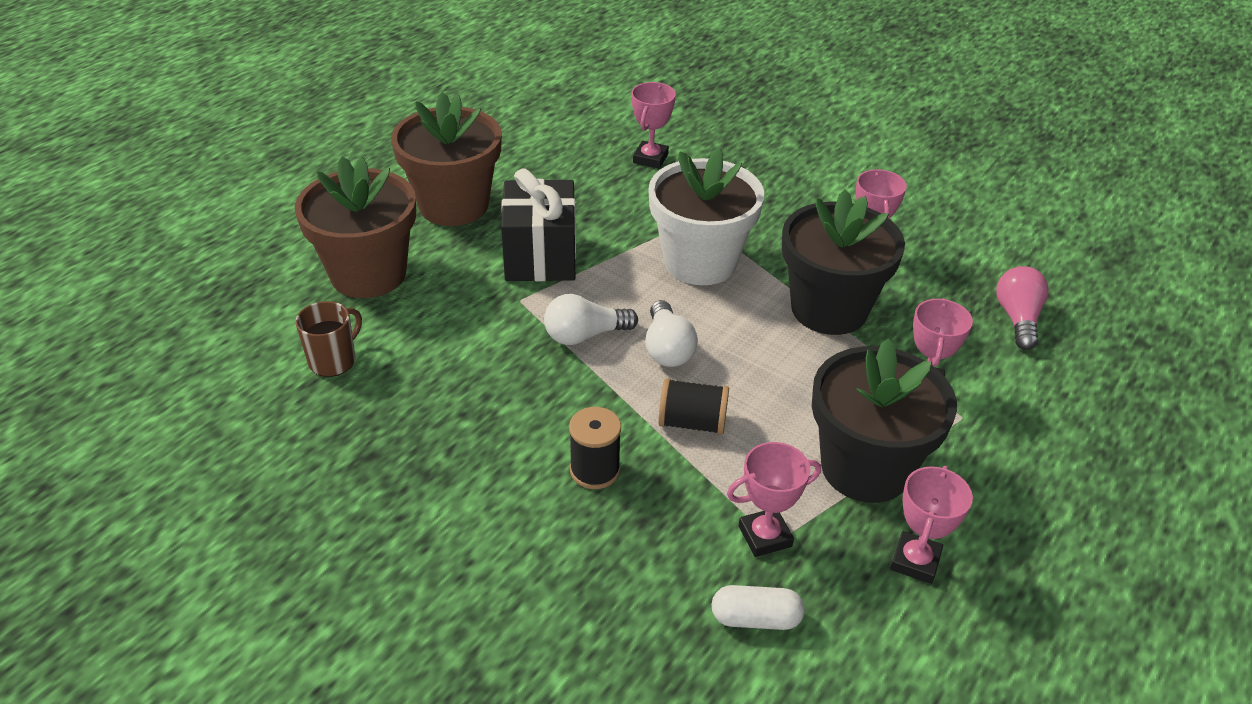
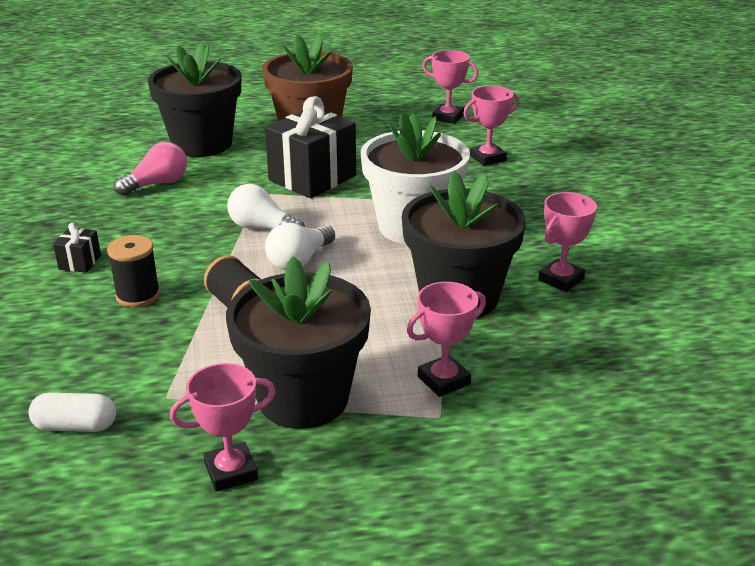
camera: 45 degrees right, 10 degrees down
brown flower pot [295,157,416,298] -> black flower pot [148,43,241,157]
brown mug [295,301,362,377] -> none
white capsule [711,585,805,630] -> white capsule turned 45 degrees counterclockwise [28,393,116,432]
pink trophy [727,442,821,557] -> pink trophy moved to [422,50,478,124]
pink light bulb [996,266,1049,350] -> pink light bulb moved to [114,142,187,196]
none -> black gift [53,223,101,273]

